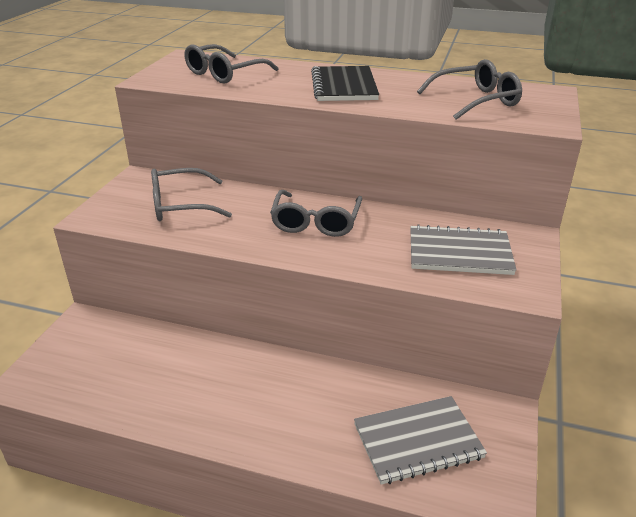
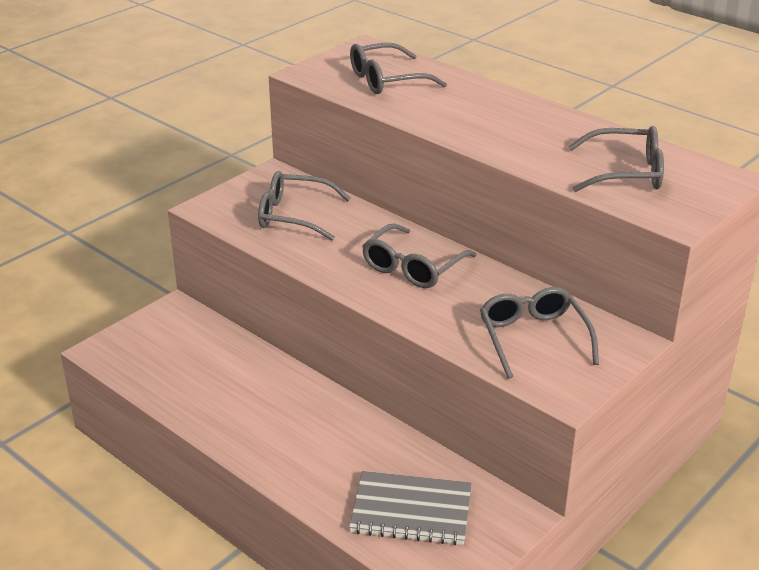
camera: 25 degrees right, 0 degrees up
black notebook [311,66,379,101] -> none
grey notebook [410,224,517,275] -> grey glasses [480,287,599,379]

